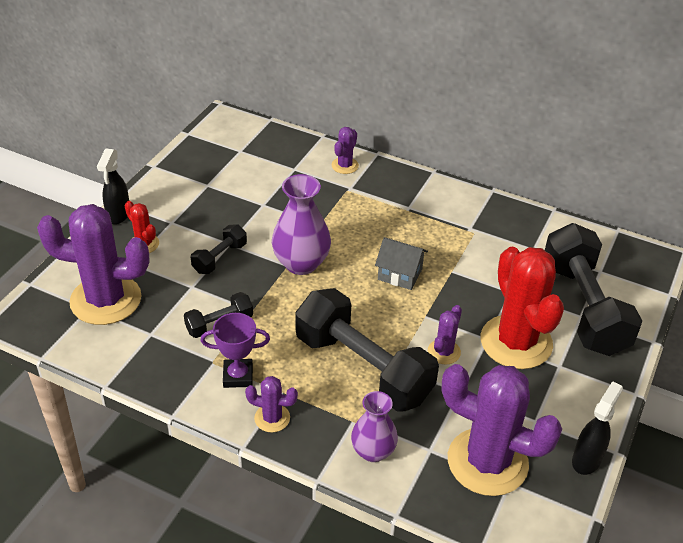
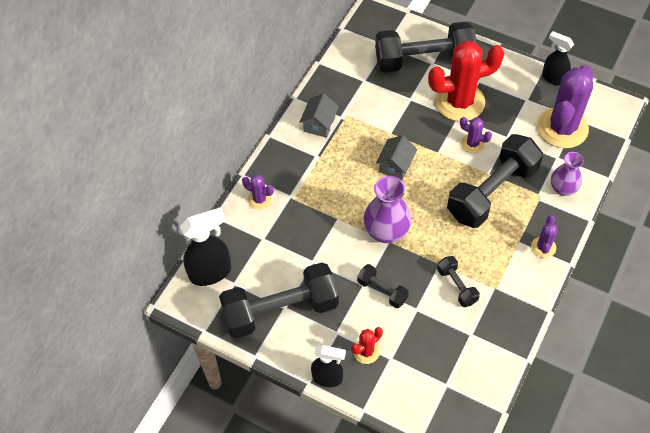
camera: 85 degrees left, 15 degrees up
purple cactus [37,204,149,325] -> none
purple trophy [201,313,270,388] -> none
none -> black spray bottle [180,207,231,286]
none -> black dumbbell [219,263,339,339]
none -> grey house [300,93,339,138]

